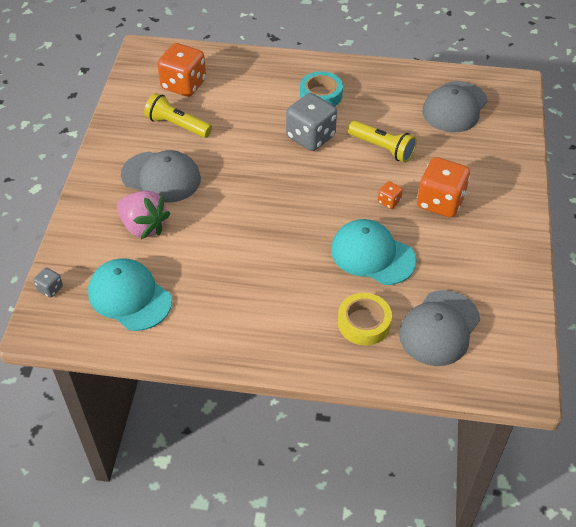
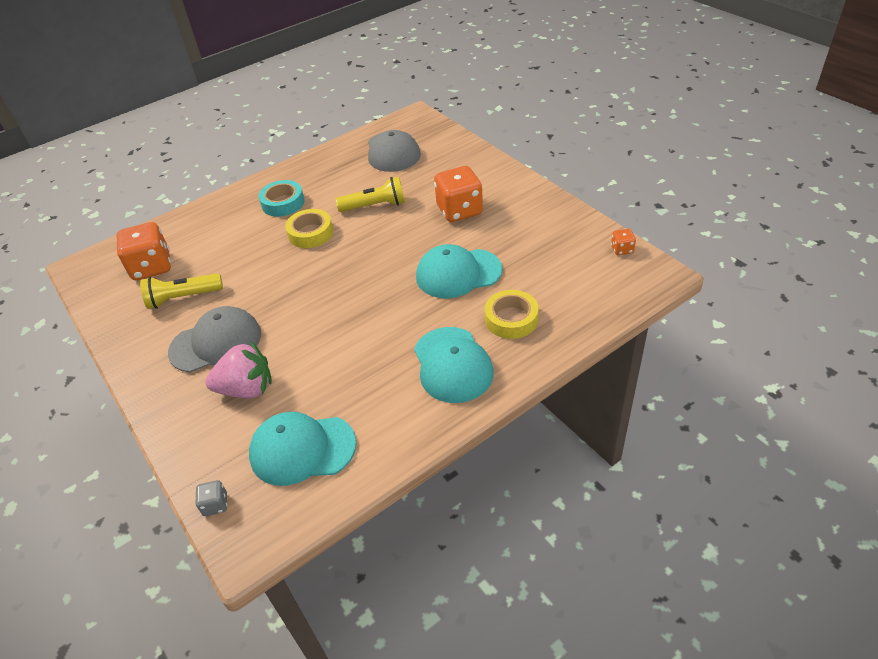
camera: 40 degrees left, 5 degrees down
grey dice [286,93,337,151] -> yellow tape [285,209,333,248]
orange dice [378,181,403,209] -> orange dice moved to [611,229,636,255]
grey cap [399,290,480,366] -> none
none -> turquoise cap [414,327,494,403]

